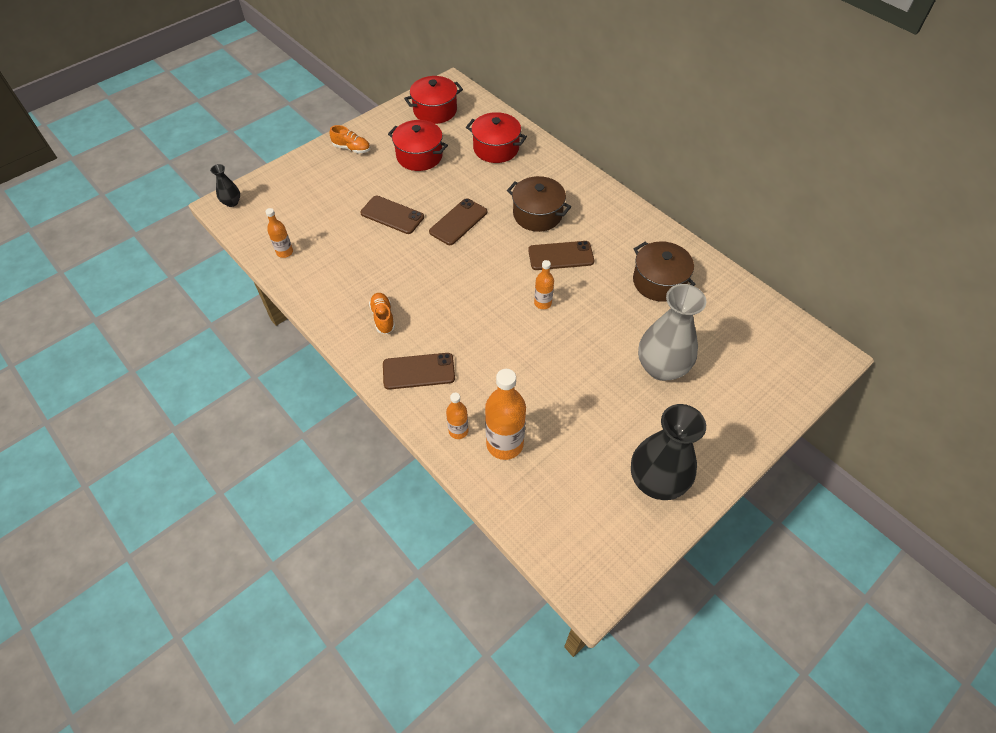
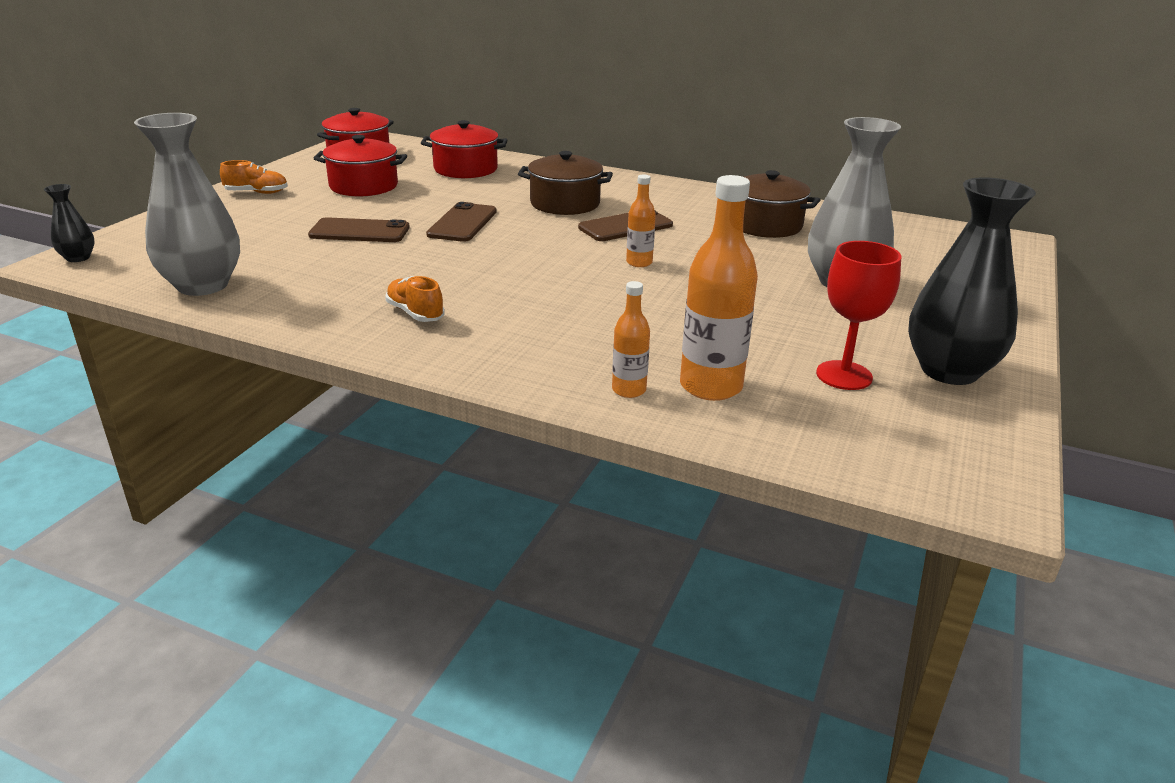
camera: 25 degrees left, 25 degrees down
orange bottle [265,208,293,258] -> grey vase [134,113,240,296]
brown phone [383,353,455,390] -> none
none -> red goblet [816,241,901,390]

